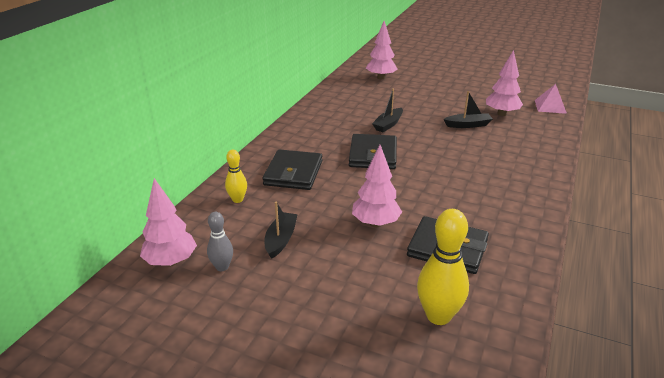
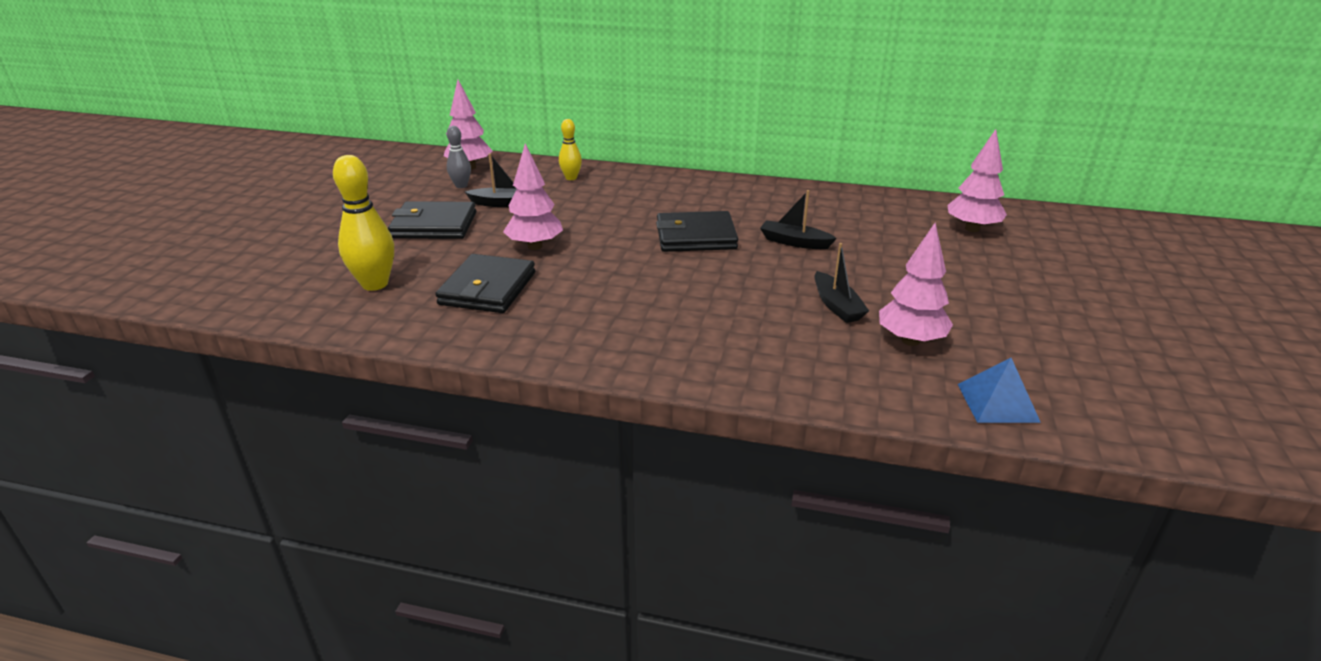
camera: 80 degrees right, 0 degrees up
black wallet [263,149,322,190] -> black wallet moved to [388,201,476,239]
pink pyramid [535,84,567,114] -> blue pyramid [958,358,1041,423]

